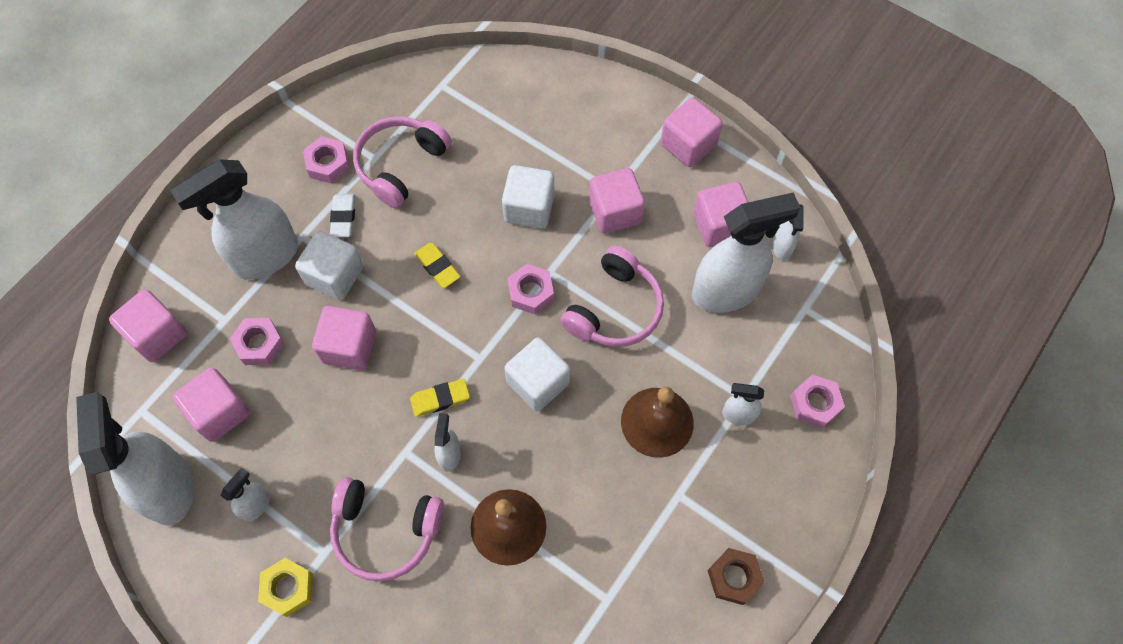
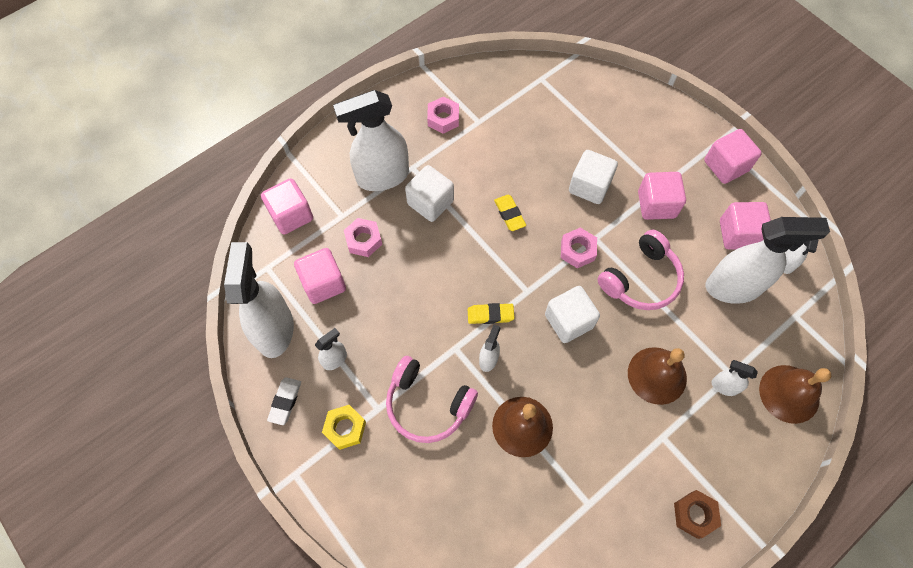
camera: 15 degrees right, 0 degrees up
pink cube [312,306,376,370] -> none
white eraser [330,194,355,237] -> white eraser moved to [267,377,301,425]
pink headphones [353,116,451,208] -> none
pink nut [790,375,845,428] -> brown bell [759,365,831,424]

